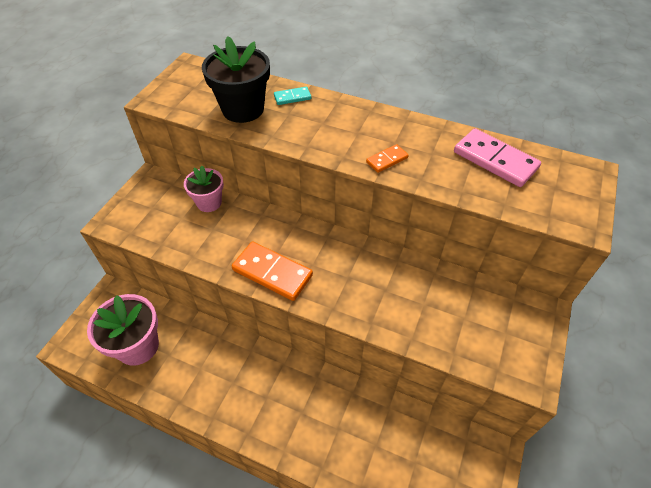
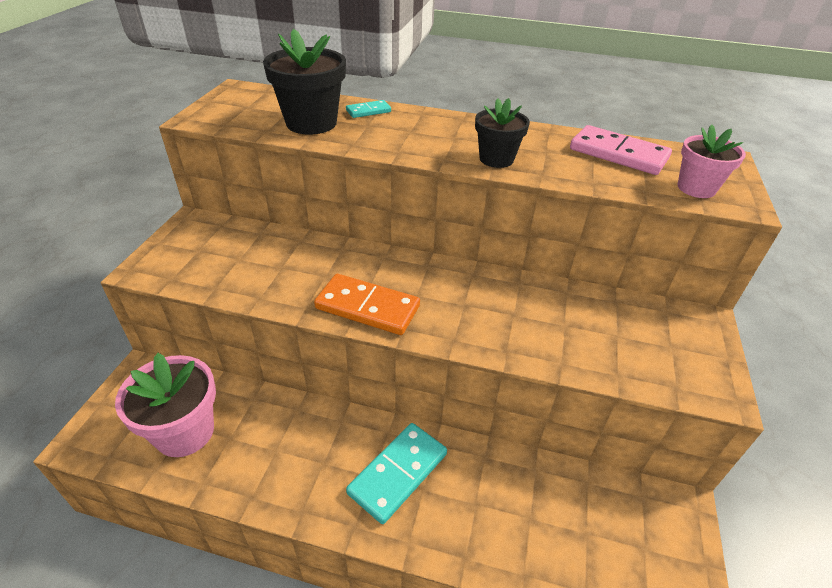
camera: 10 degrees left, 10 degrees down
pink flower pot [184,166,224,212] -> pink flower pot moved to [678,124,746,198]
orange domino [366,144,409,173] -> black flower pot [475,98,530,168]
none -> turquoise domino [346,423,447,524]

